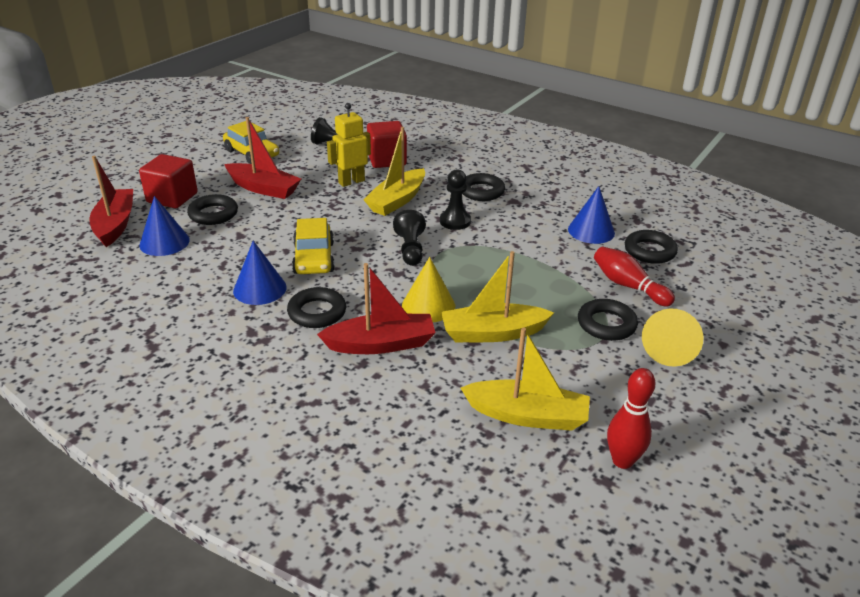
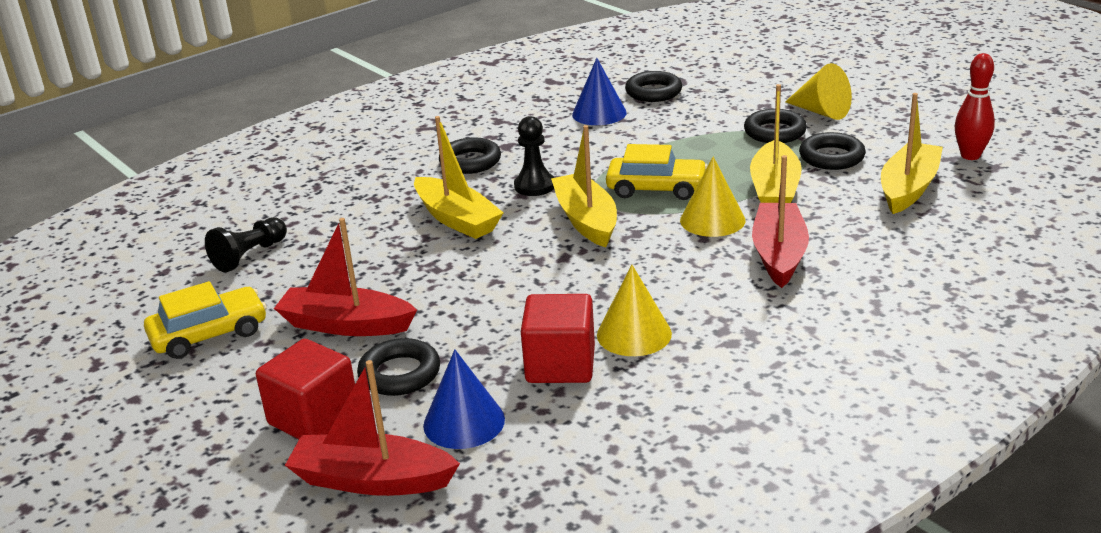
camera: 70 degrees left, 5 degrees down
red boat [224,117,301,199] -> red boat turned 120 degrees counterclockwise [274,218,417,336]
blue cone [233,241,286,305] -> yellow cone [597,265,672,356]
black ring [287,287,346,328] -> black ring moved to [799,132,866,170]
yellow car [292,218,335,274] -> yellow car moved to [606,144,708,200]
yellow robot [327,103,371,187] -> none
red cube [367,121,407,168] -> red cube moved to [521,294,595,383]
black pawn [393,210,426,266] -> yellow boat [551,125,617,248]
red bowling pin [594,247,675,306] -> none

